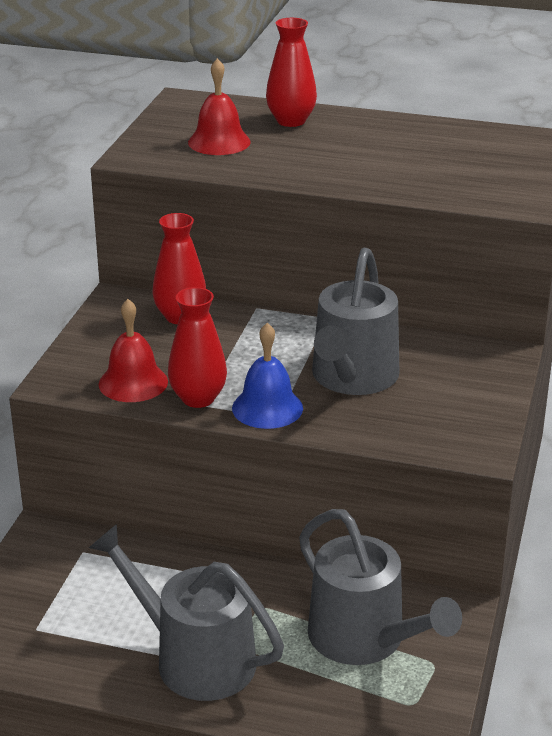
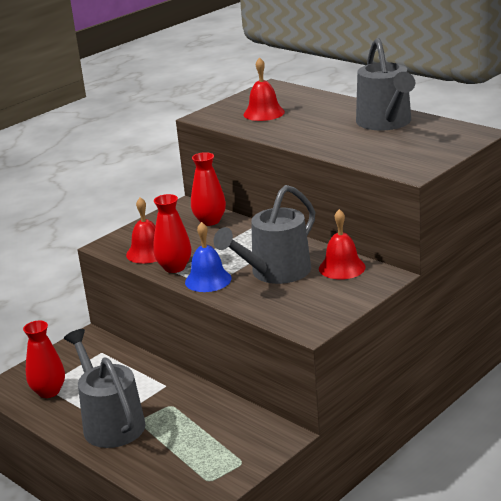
camera: 30 degrees right, 5 degrees down
red vase [266,18,317,127] -> red vase moved to [23,321,65,398]
grey watering can [299,509,462,665] -> grey watering can moved to [356,38,415,131]
none -> red bell [319,209,366,279]

